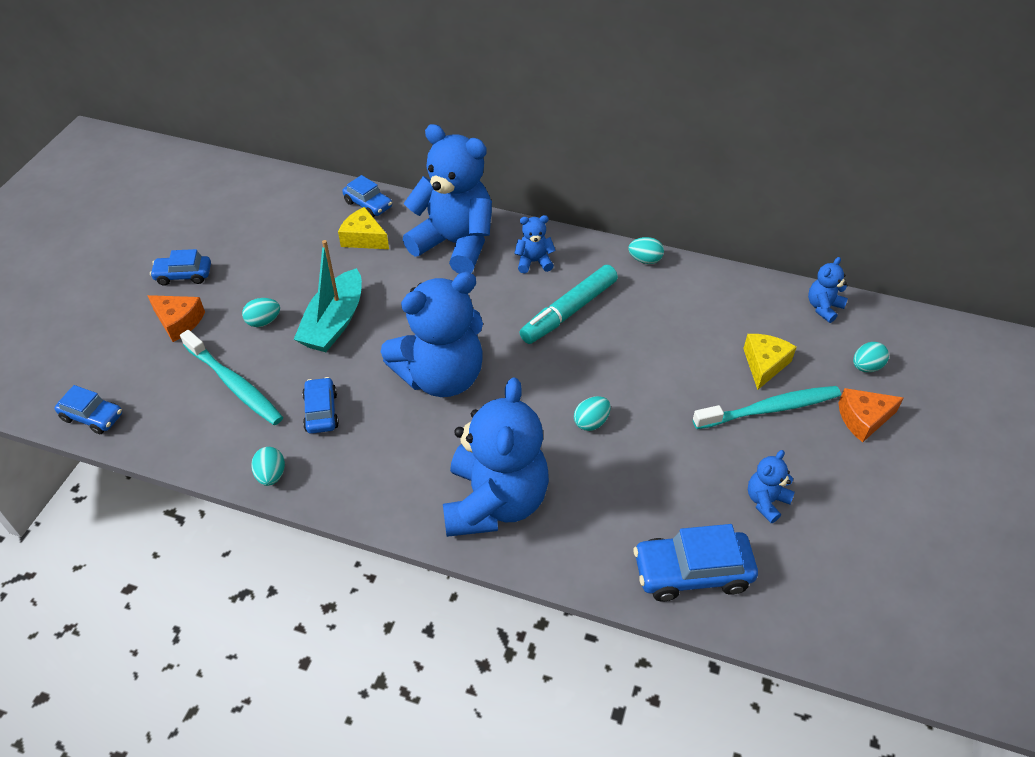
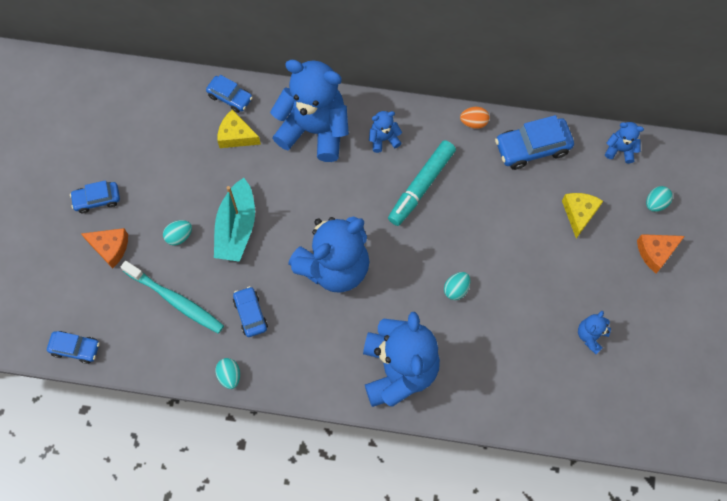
camera: 10 degrees left, 20 degrees up
turquoise egg [628,237,664,264] -> orange egg [460,107,489,129]
blue car [633,524,758,601] -> blue car moved to [495,115,574,170]
turquoise toothbrush [693,386,841,429] -> none
blue teddy bear [808,257,848,323] -> blue teddy bear turned 75 degrees clockwise [605,122,644,163]

